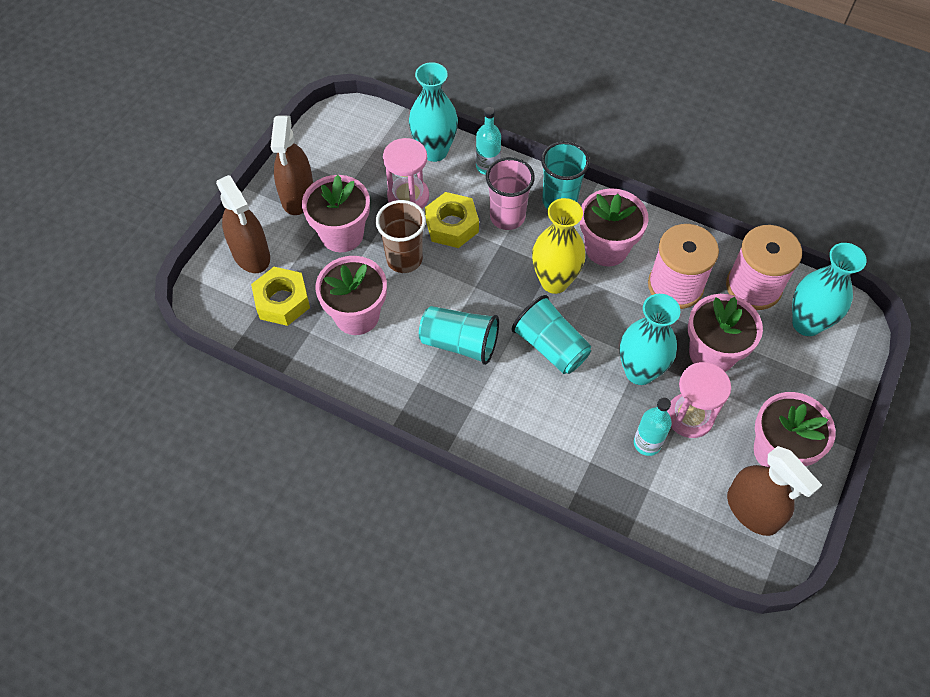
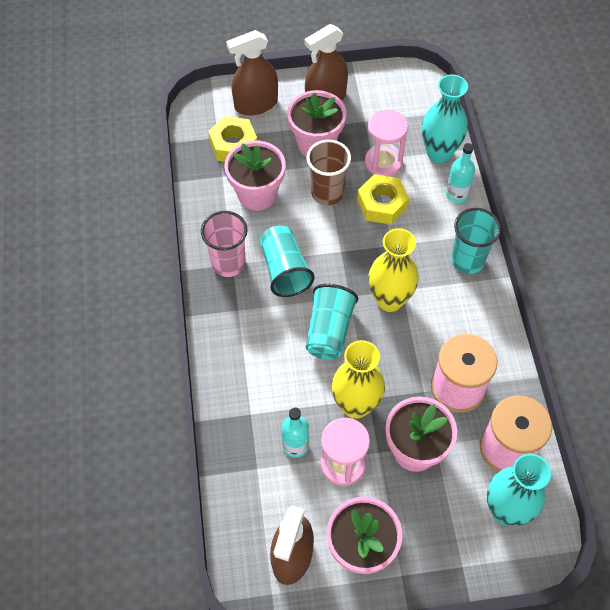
camera: 55 degrees right, 0 degrees up
brown spray bottle [216,175,270,273] -> brown spray bottle turned 45 degrees clockwise [226,30,278,115]
pink cup [486,157,535,230] -> pink cup moved to [201,211,247,277]
pink flower pot [580,188,648,266] -> none
turquoise vase [620,294,680,385] -> yellow vase [332,340,385,419]

